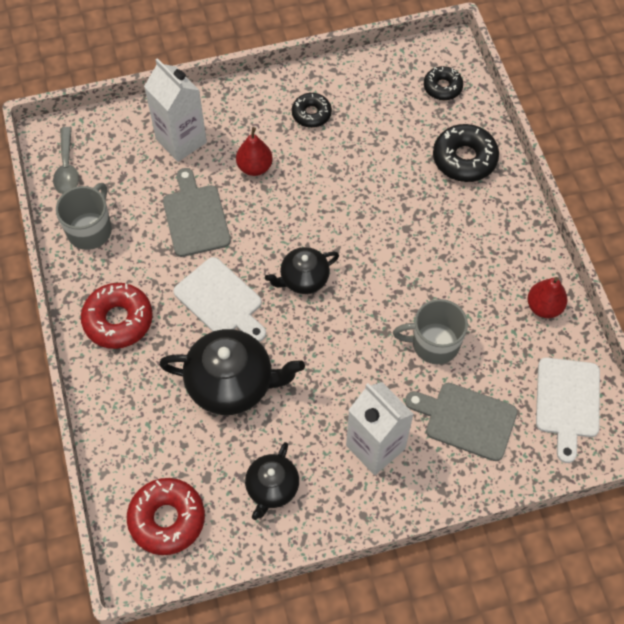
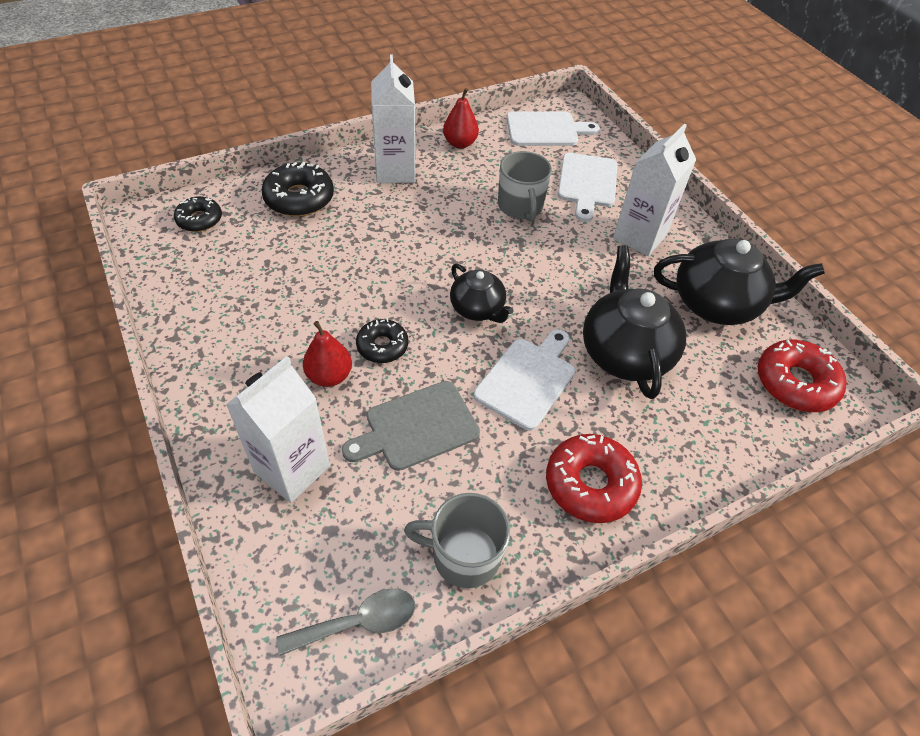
camera: 105 degrees left, 10 degrees down
black teapot [245,442,299,520] -> black teapot [654,238,825,325], size x1.70
black donut [292,93,332,128] -> black donut moved to [356,318,408,363]
grey cutting board [405,383,518,461] -> white cutting board [558,153,617,222]
none -> white carton [371,54,415,183]

